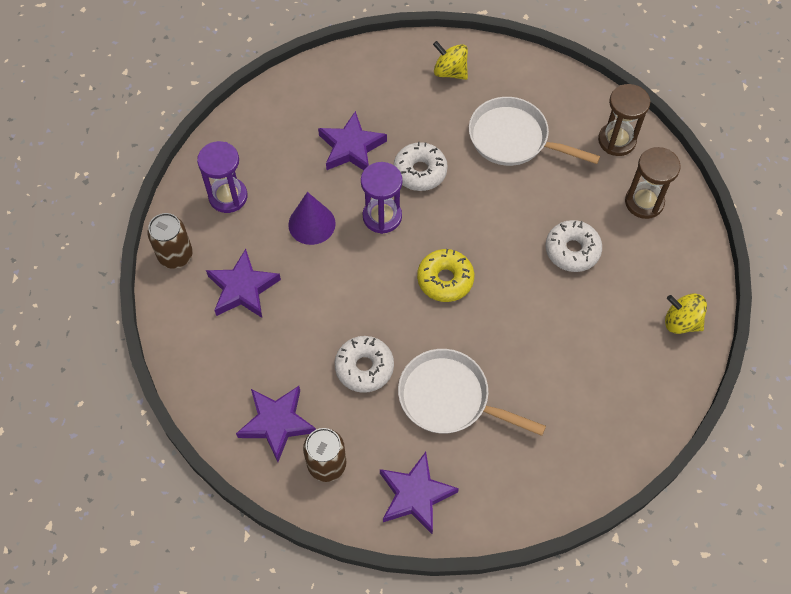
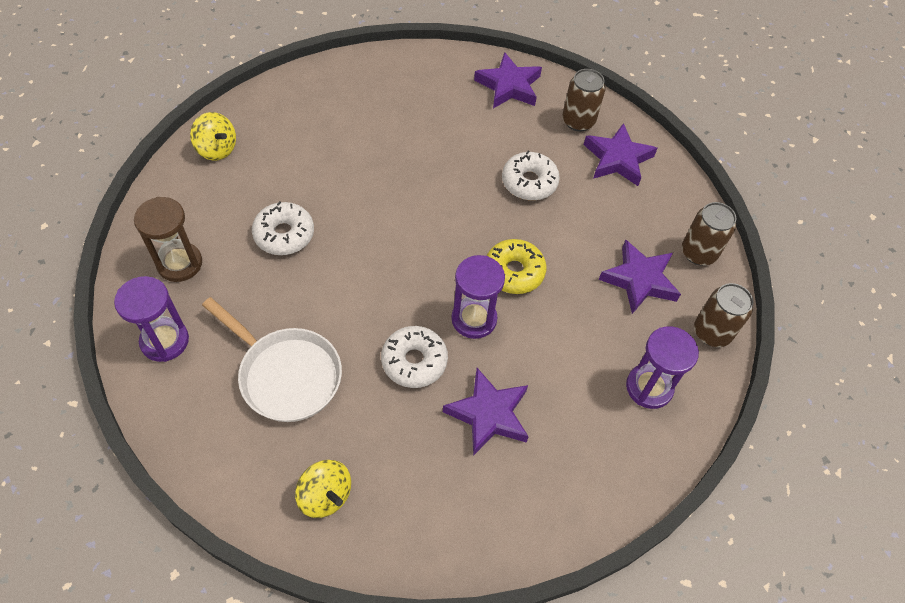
camera: 170 degrees left, 5 degrees down
purple cone [288,192,336,245] -> none
white pan [398,349,546,436] -> none
yellow donut [417,249,474,302] -> yellow donut moved to [487,239,547,294]
brown hourglass [598,84,650,156] -> purple hourglass [114,276,189,362]
none -> brown can [682,202,737,265]

